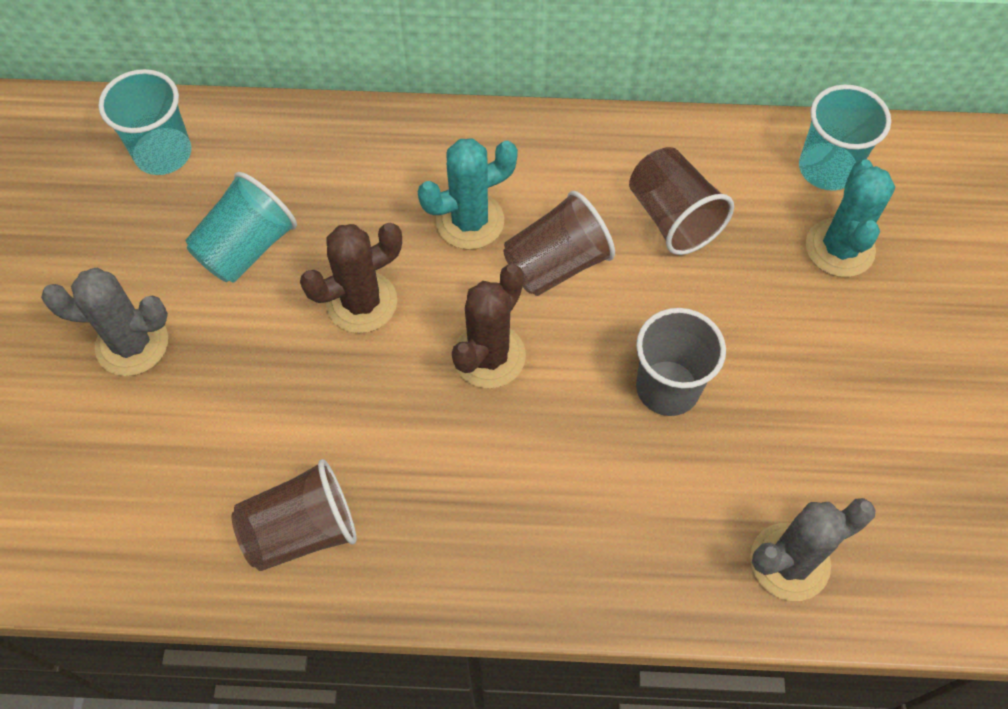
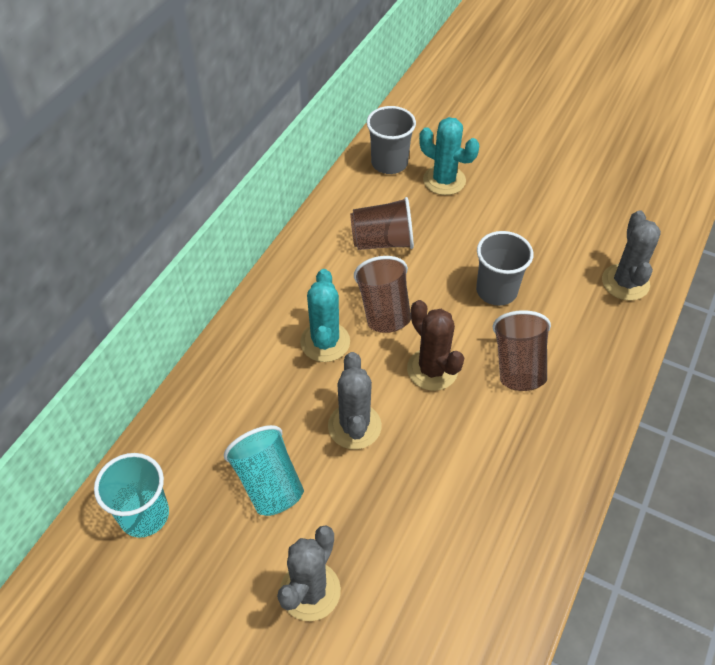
camera: 65 degrees left, 10 degrees down
brown cup [232,459,357,571] -> brown cup moved to [493,310,551,391]
brown cactus [300,223,402,333] -> grey cactus [328,352,382,449]
turquoise cup [799,84,891,191] -> grey cup [367,106,416,174]

